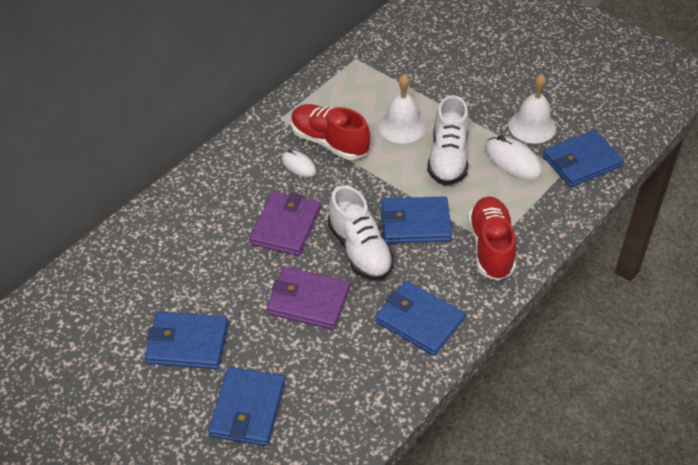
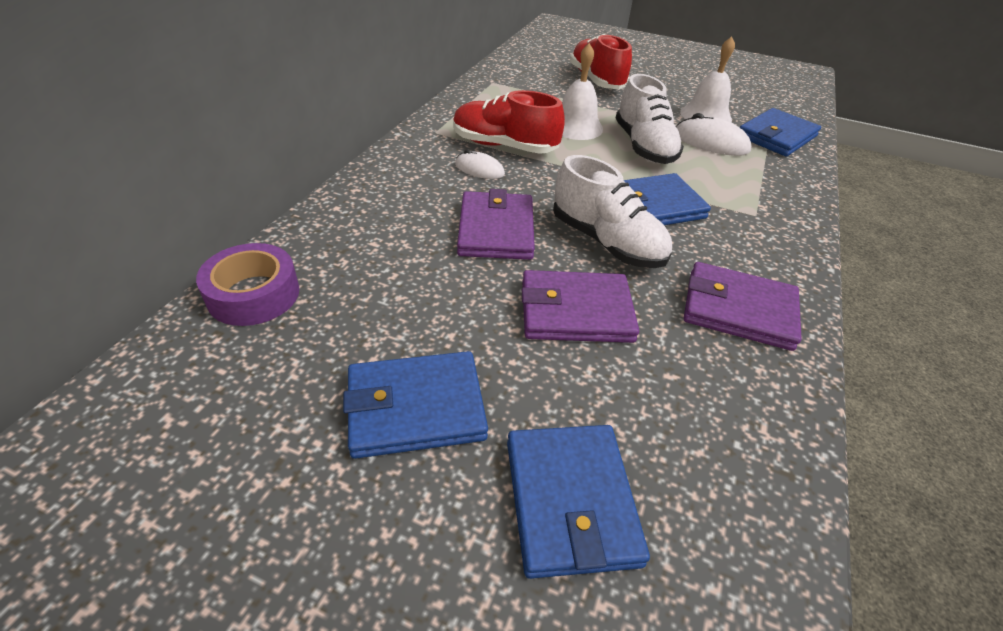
camera: 20 degrees left, 5 degrees down
blue wallet [375,281,465,356] -> purple wallet [684,262,802,351]
red shoe [468,197,516,281] -> red shoe moved to [570,34,632,89]
none -> purple tape [196,243,299,326]

